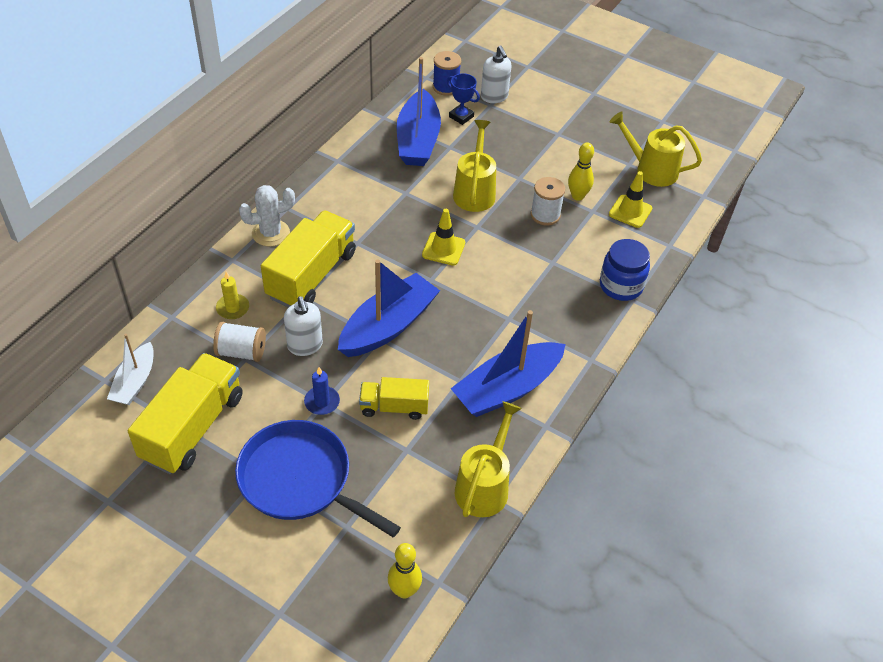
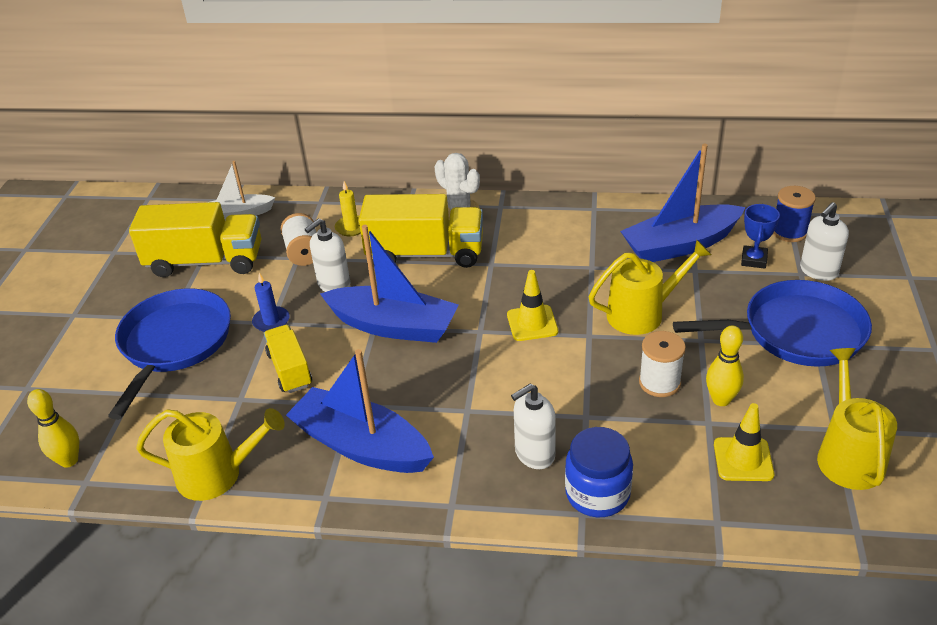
camera: 70 degrees right, 10 degrees down
none -> white soap dispenser [511,384,556,469]
none -> blue pan [673,280,872,367]

